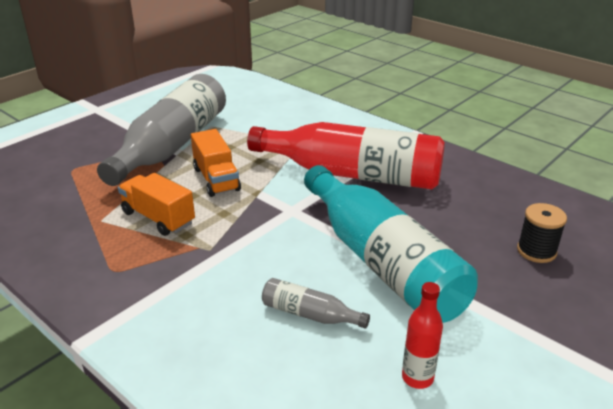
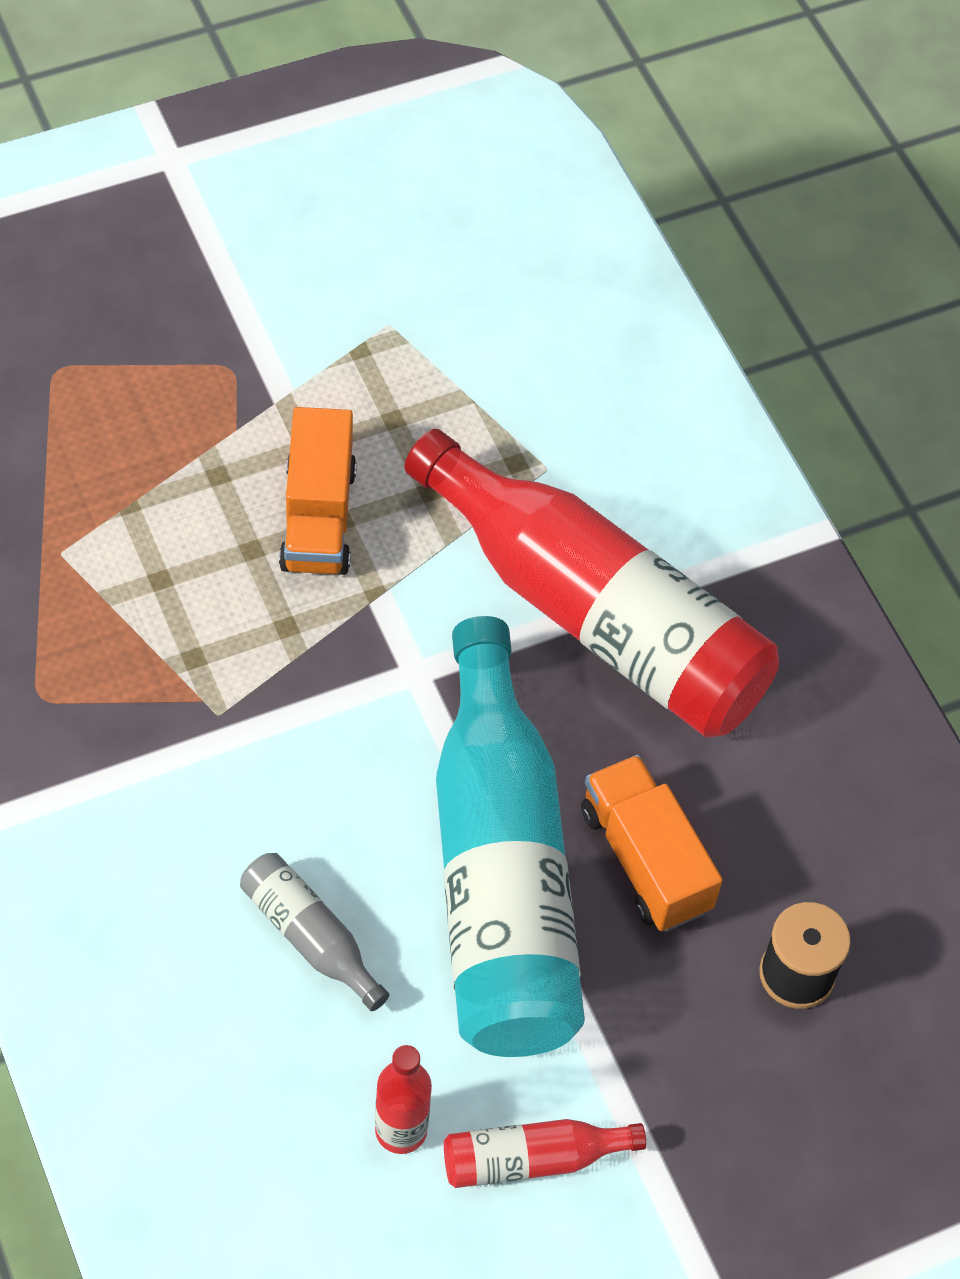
camera: 20 degrees right, 25 degrees up
grey bottle [97,74,226,186] -> none
orange truck [118,173,195,236] -> orange truck moved to [581,755,723,931]
none -> red bottle [444,1119,646,1188]

